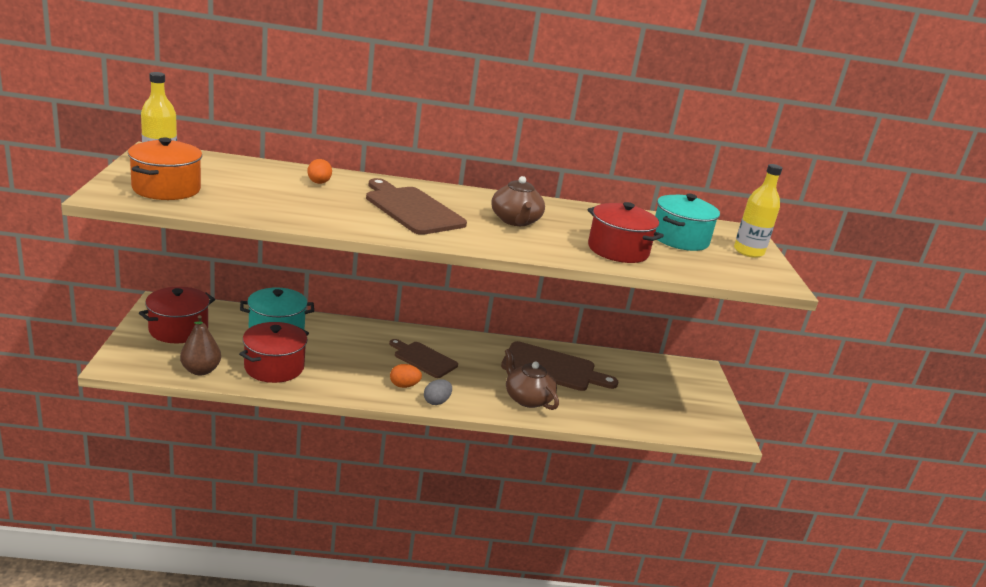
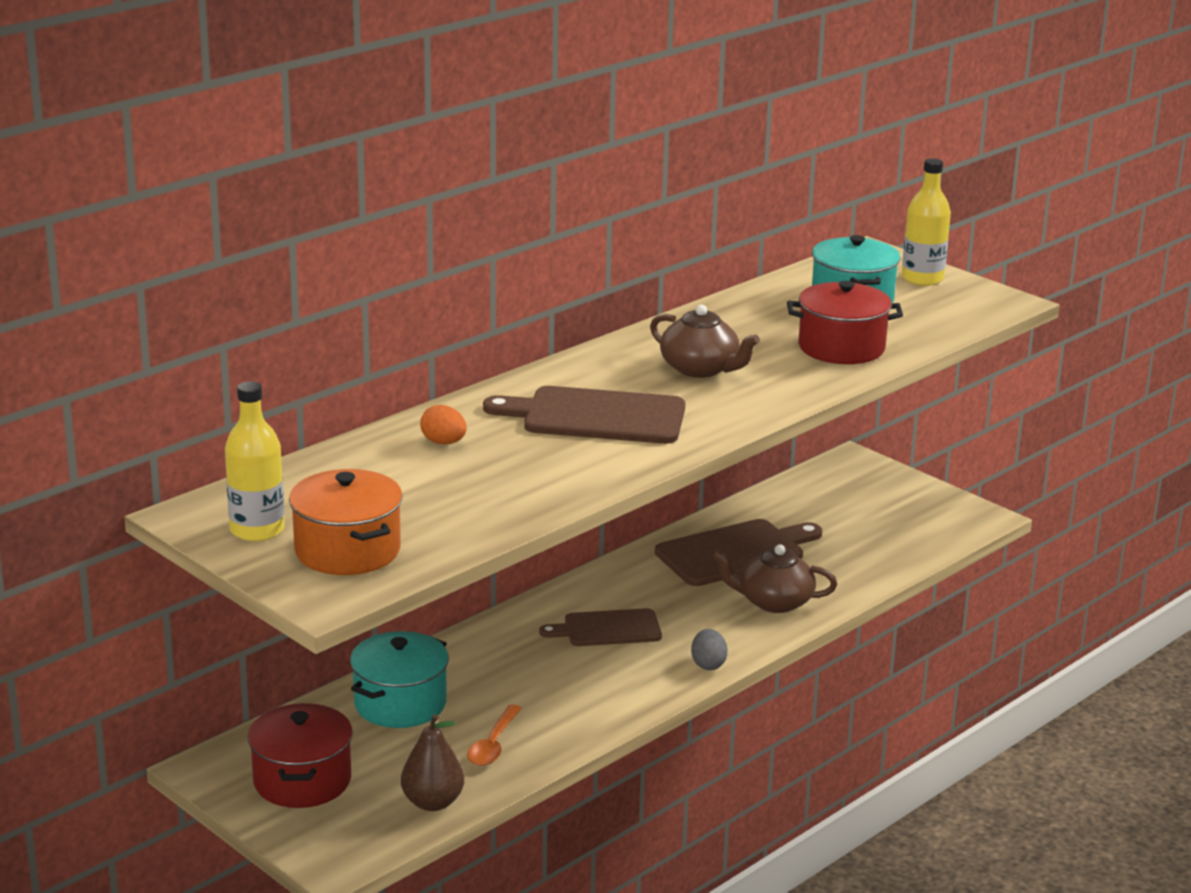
camera: 40 degrees left, 0 degrees up
red pot [239,322,309,383] -> orange spoon [467,705,522,766]
orange egg [390,364,422,388] -> none

